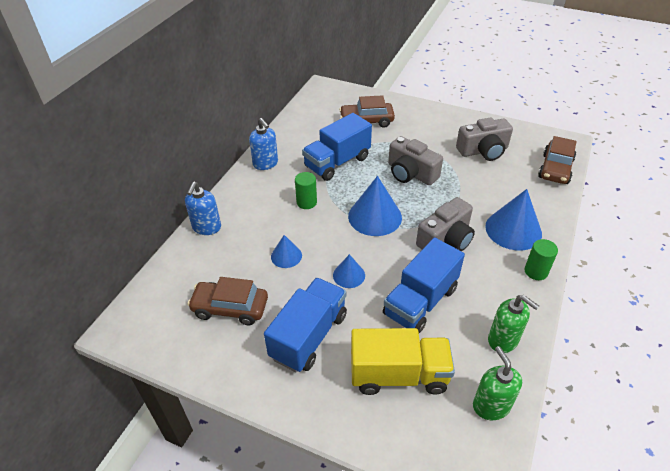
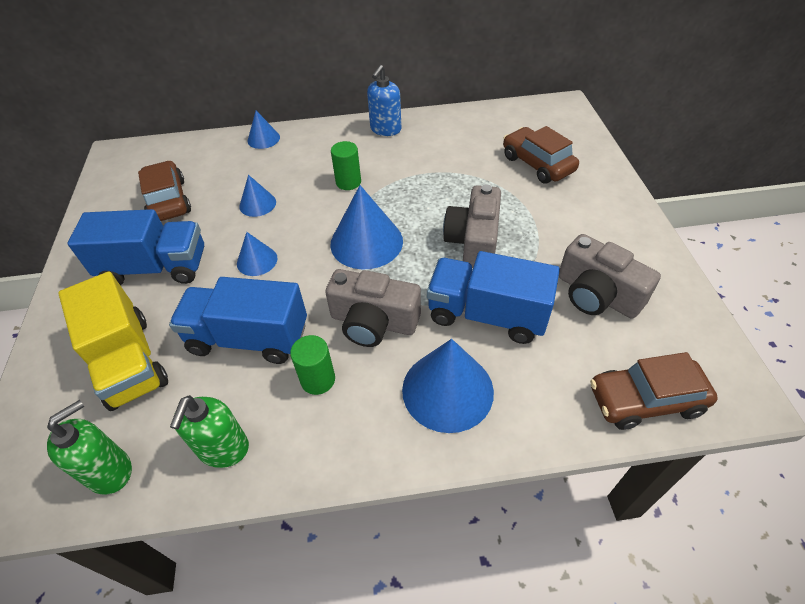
camera: 60 degrees right, 5 degrees up
blue soap dispenser [185,182,221,235] -> blue cone [248,110,280,149]
blue truck [302,113,372,181] -> blue truck moved to [427,251,560,344]
green cylinder [525,239,558,280] -> green cylinder moved to [290,335,335,395]

